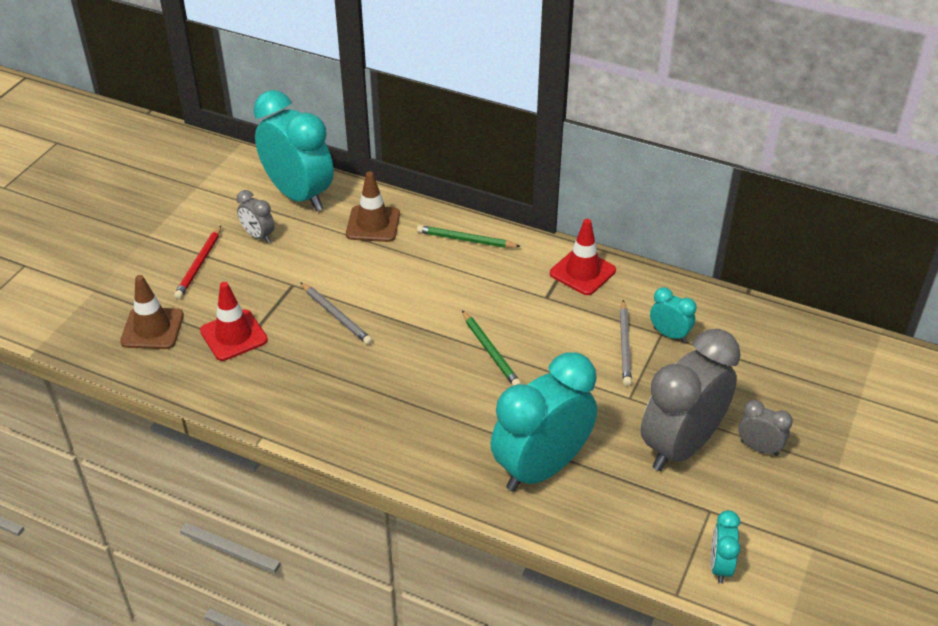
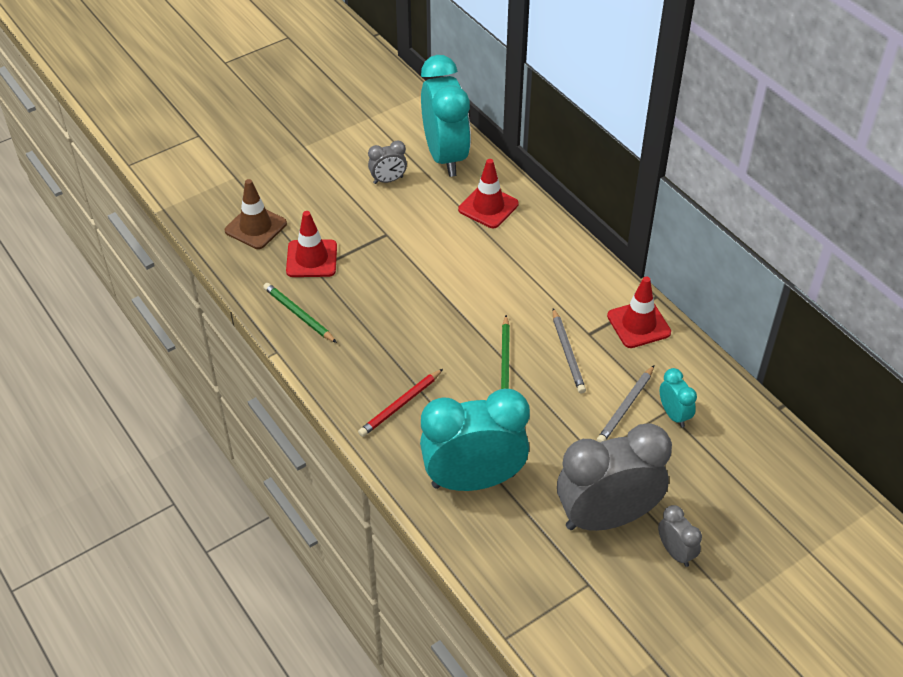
camera: 30 degrees right, 5 degrees up
red pencil [174,226,221,299] -> red pencil moved to [358,369,443,437]
grey clock [237,190,275,243] -> grey clock turned 90 degrees counterclockwise [368,141,407,184]
grey pencil [300,282,373,345] -> grey pencil moved to [552,308,586,394]
brown traffic cone [346,172,400,242] -> red traffic cone [458,159,519,228]
green pencil [417,225,521,248] -> green pencil moved to [263,283,337,343]
turquoise clock [711,510,740,583] -> none

